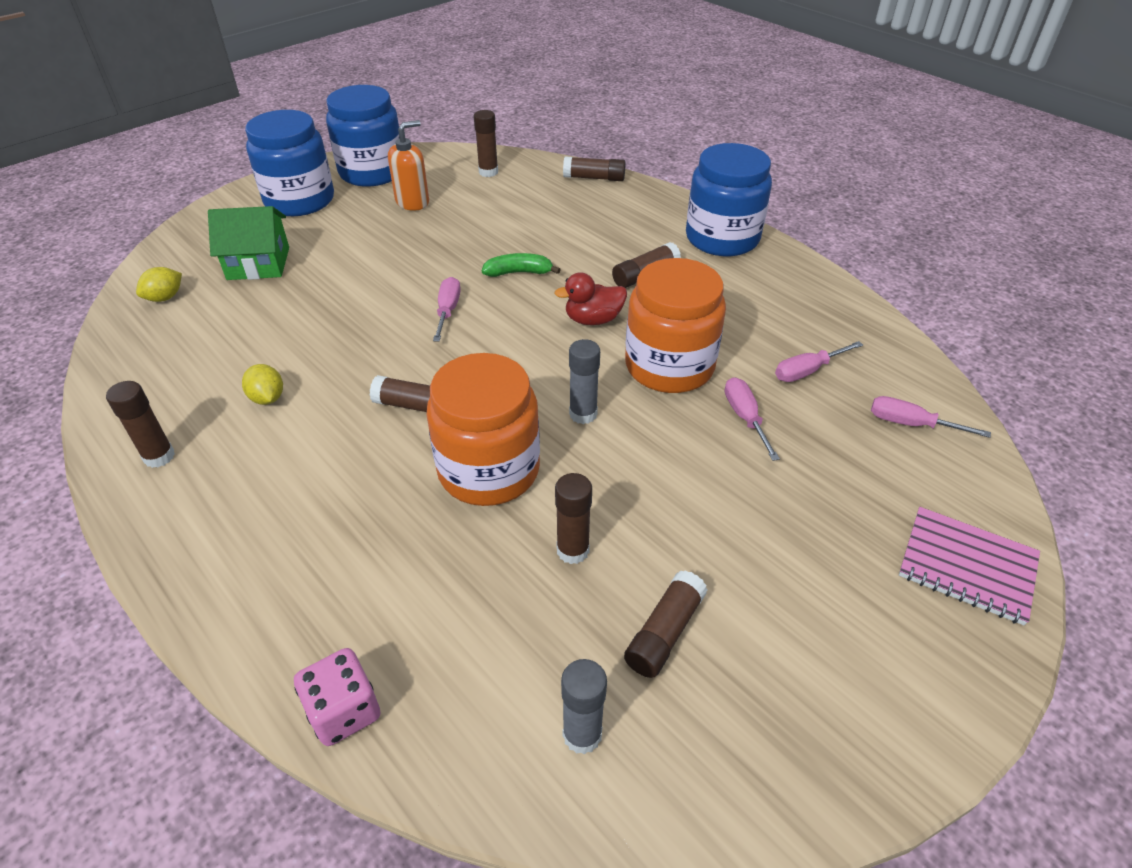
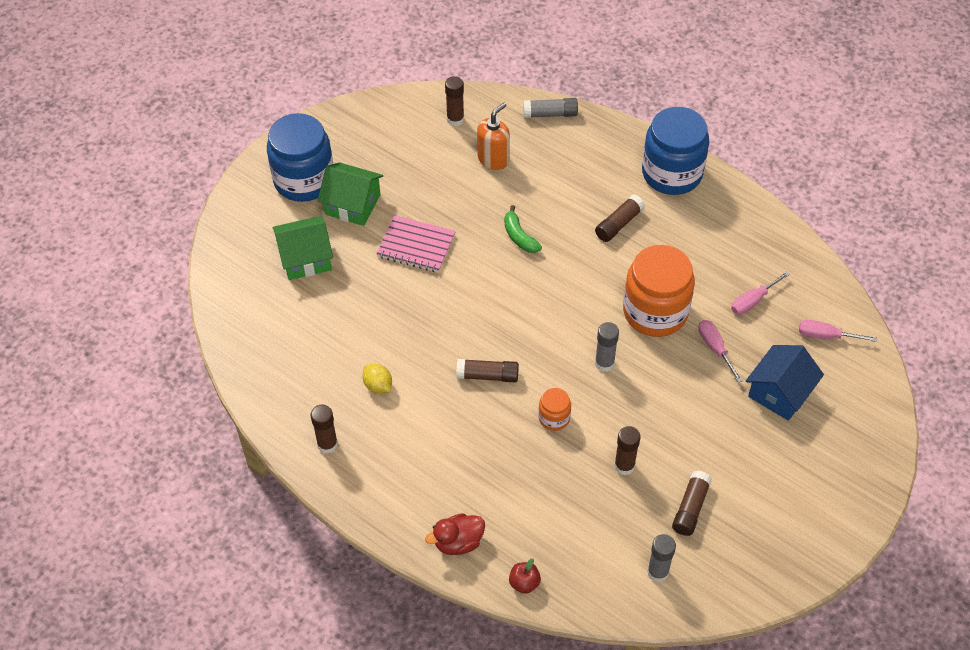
camera: 10 degrees left, 10 degrees up
yellow lemon [136,267,182,302] -> none
pink dice [294,648,380,746] -> red apple [509,558,541,594]
blue jar [326,85,400,187] -> none
orange soap dispenser [388,120,429,211] -> orange soap dispenser moved to [477,103,510,170]
orange jar [427,353,540,506] -> orange jar [538,388,571,431], size x0.46
pink screwdriver [433,277,461,342] -> none
green banana [482,253,561,277] -> green banana turned 105 degrees counterclockwise [504,205,542,253]
red duck [554,272,627,325] -> red duck moved to [425,513,485,555]
brown glue stick [563,157,626,181] -> grey glue stick [523,98,578,118]
pink notebook [899,507,1040,625] -> pink notebook moved to [377,215,456,273]
none -> green house [318,162,383,226]
none -> blue house [746,345,824,421]

